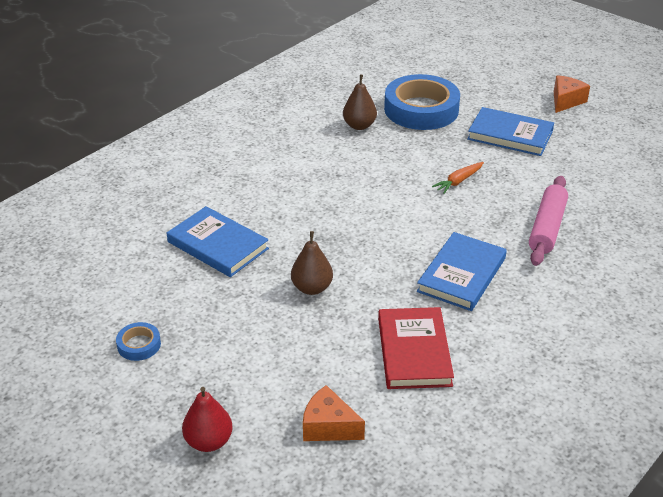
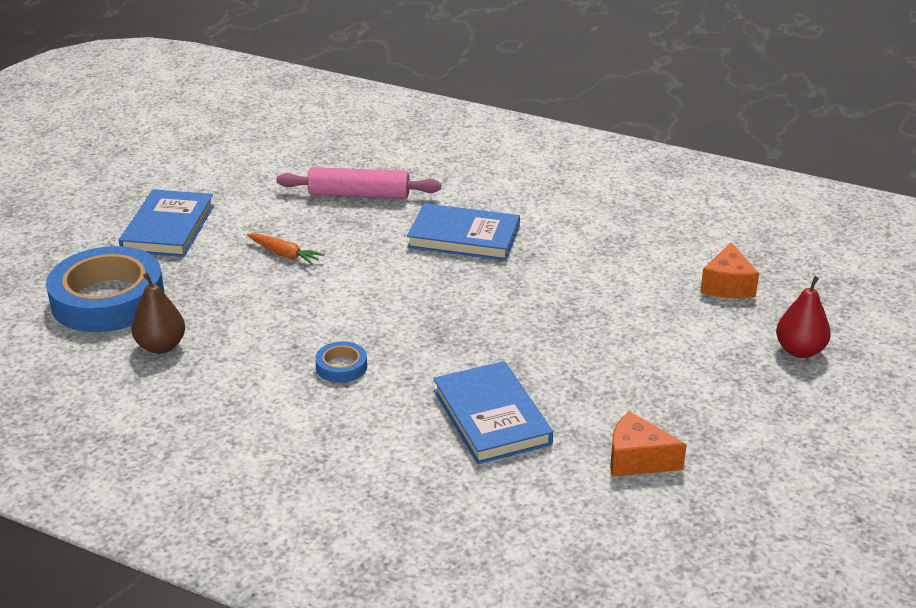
camera: 105 degrees left, 5 degrees down
blue tape [116,322,161,361] -> blue tape moved to [315,341,367,383]
blue book [167,206,269,277] -> blue book turned 45 degrees counterclockwise [433,361,553,464]
brown pear [291,231,333,295] -> none
red book [378,307,454,389] -> none
orange cheese [554,75,590,113] -> orange cheese moved to [610,411,687,476]

